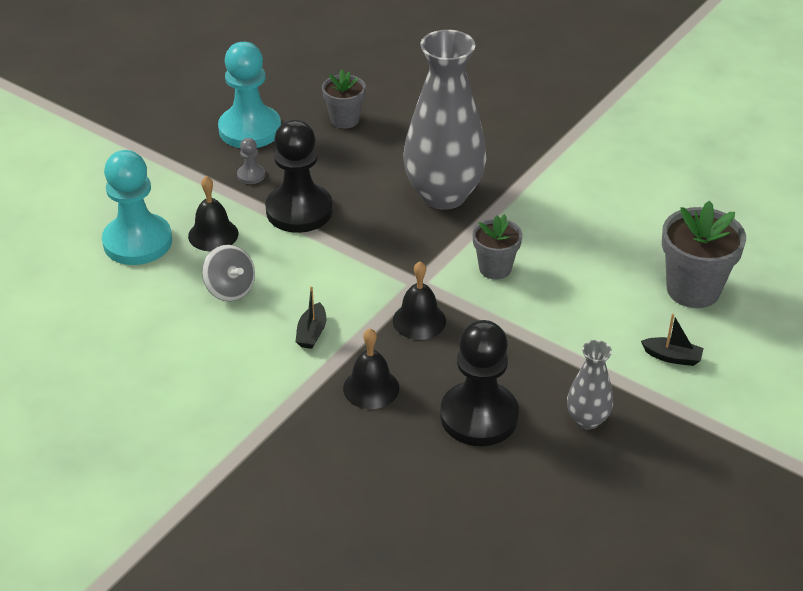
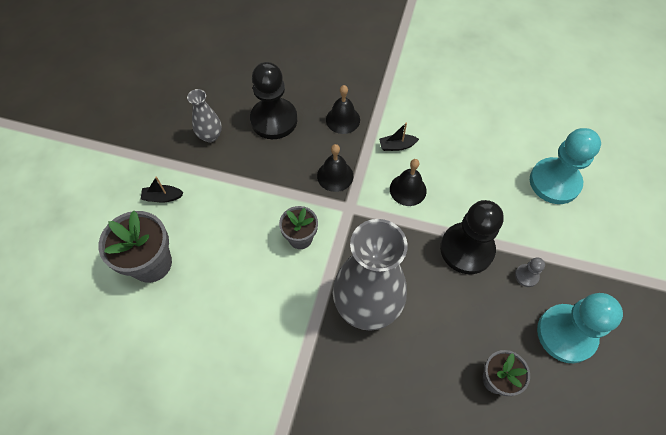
camera: 160 degrees right, 20 degrees up
black bell [188,176,239,251] -> black bell moved to [390,159,427,206]
grey spinning top [202,245,255,301] -> none
black boat [295,287,326,349] -> black boat turned 90 degrees counterclockwise [379,123,419,151]

